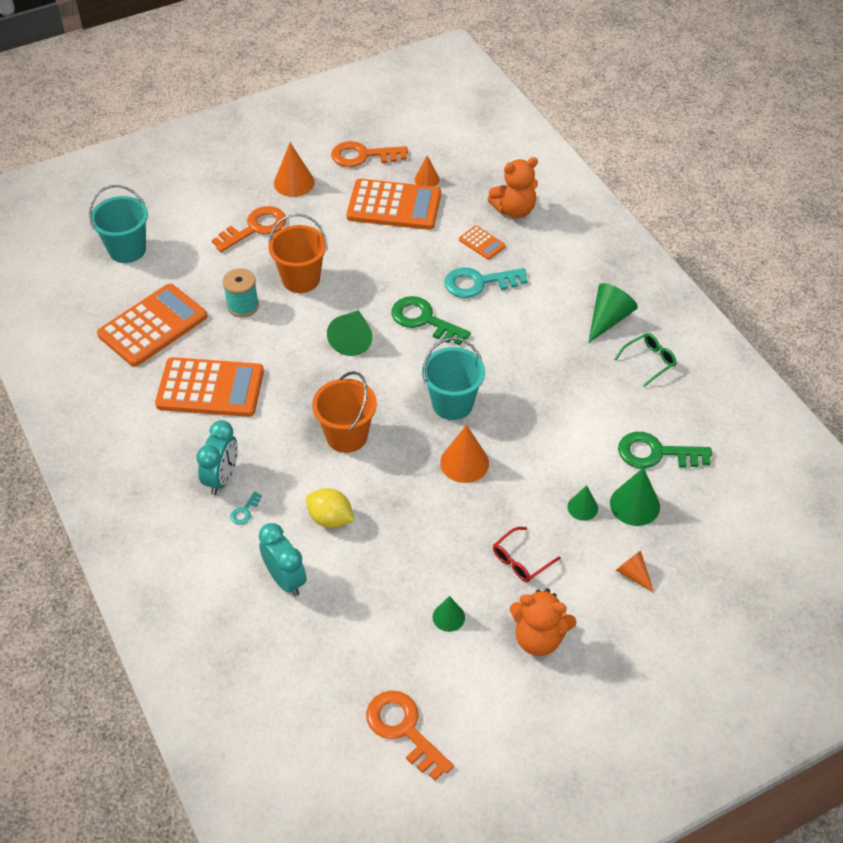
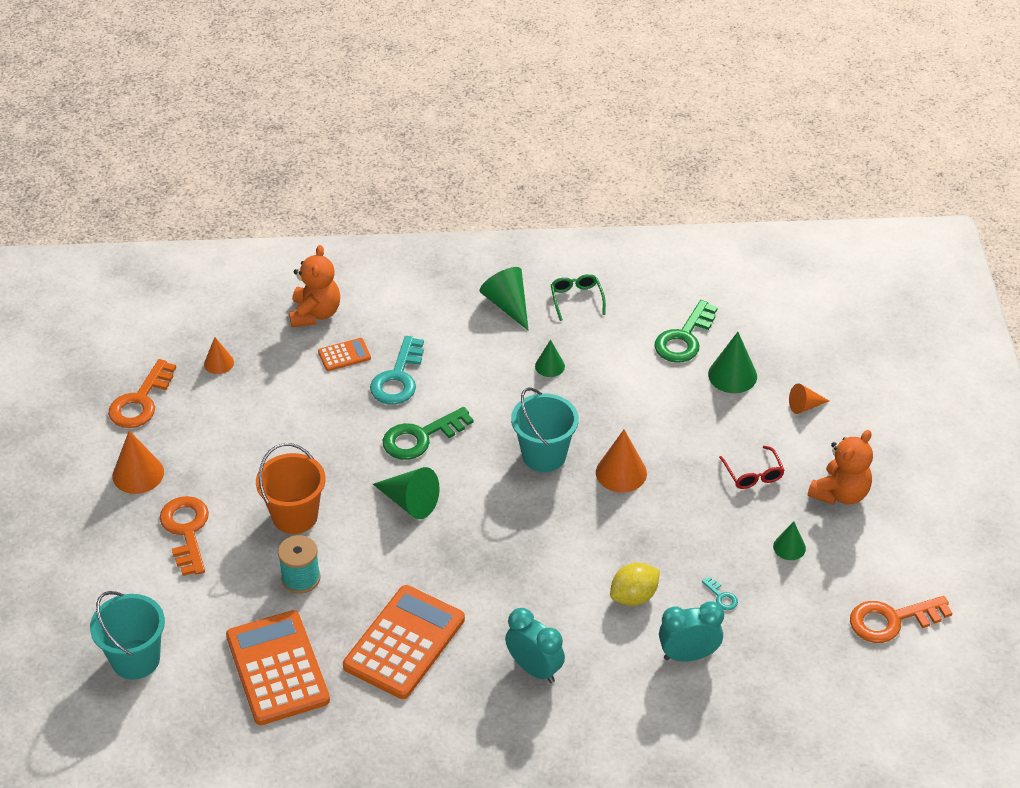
camera: 65 degrees left, 5 degrees down
turquoise key [230,491,262,525] -> turquoise key moved to [702,576,738,610]
orange bucket [312,371,377,453] -> none
orange calculator [347,179,441,230] -> none
green cone [568,485,598,521] -> green cone moved to [535,339,565,377]

